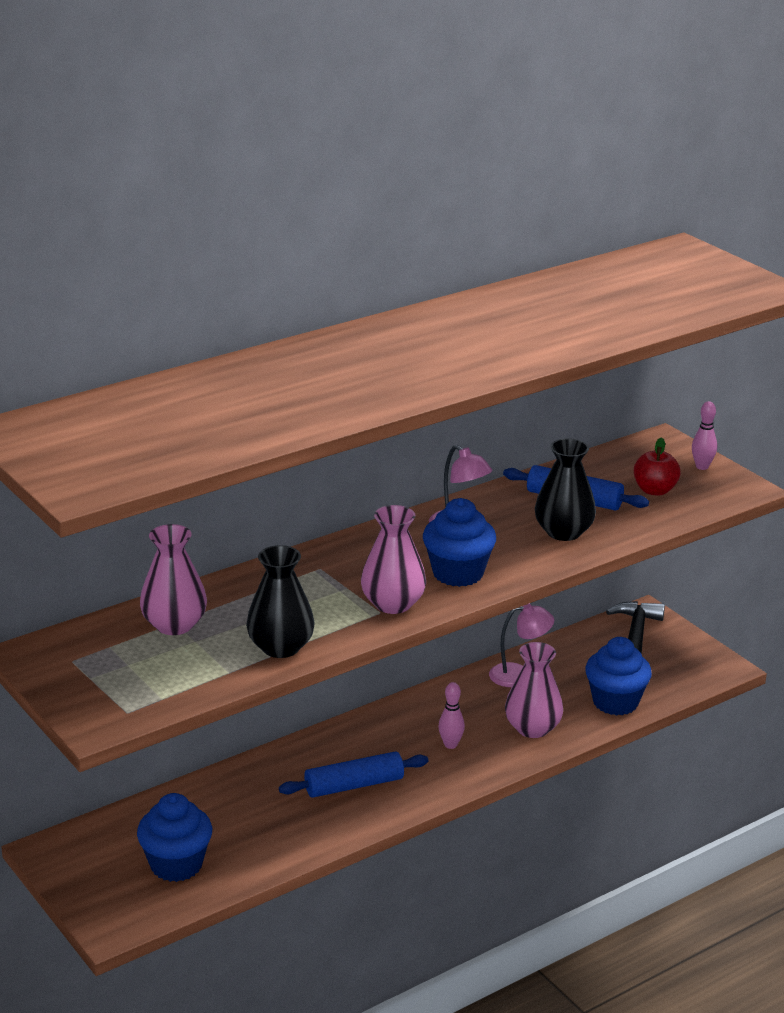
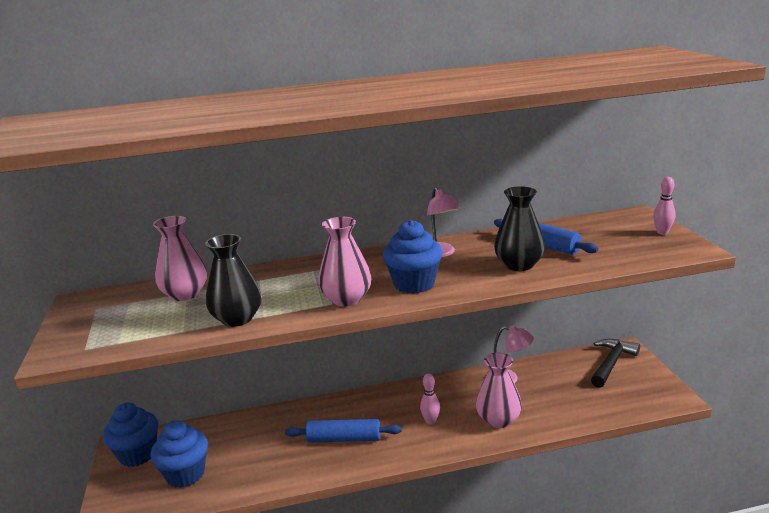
camera: 25 degrees right, 5 degrees down
blue cupcake [585,637,652,716] -> blue cupcake moved to [103,403,158,467]
red apple [634,437,681,496] -> none

